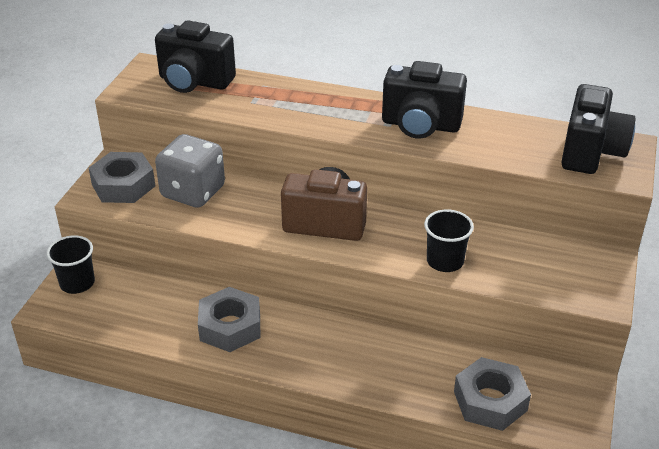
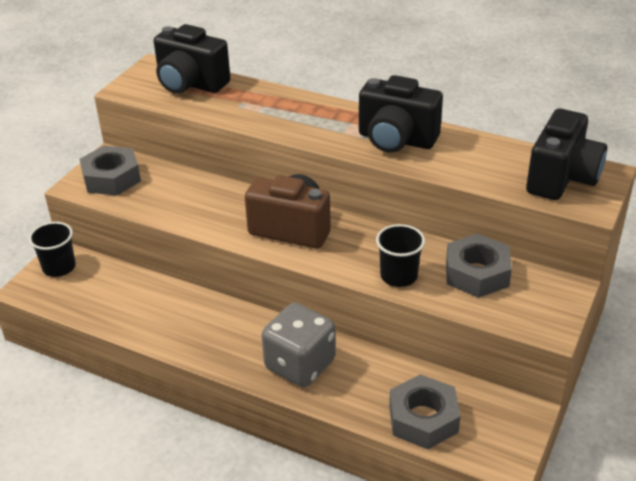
camera: 10 degrees right, 0 degrees up
grey dice [155,134,225,208] -> grey dice moved to [262,303,336,387]
grey nut [198,287,261,352] -> grey nut moved to [446,233,512,298]

